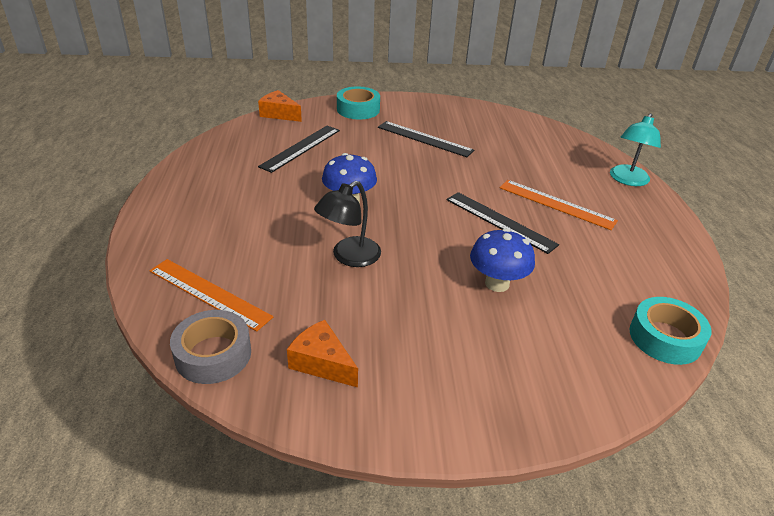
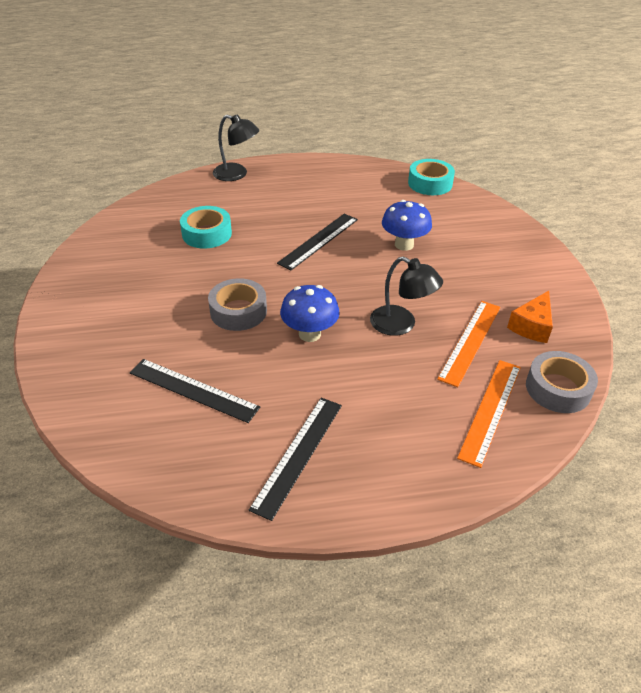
camera: 95 degrees left, 5 degrees up
orange cheese [258,90,302,122] -> none
turquoise tape [337,86,380,119] -> turquoise tape moved to [180,206,232,248]
black ruler [378,121,474,157] -> black ruler moved to [249,398,342,521]
orange ruler [500,180,618,230] -> orange ruler moved to [437,301,500,387]
turquoise lamp [610,113,661,186] -> black lamp [213,114,259,181]
none -> grey tape [208,278,267,331]

